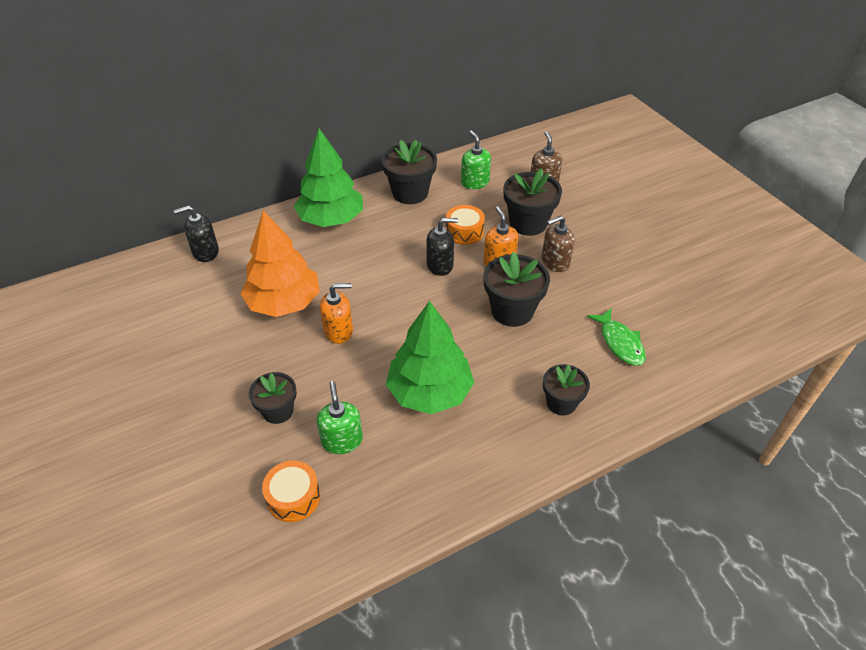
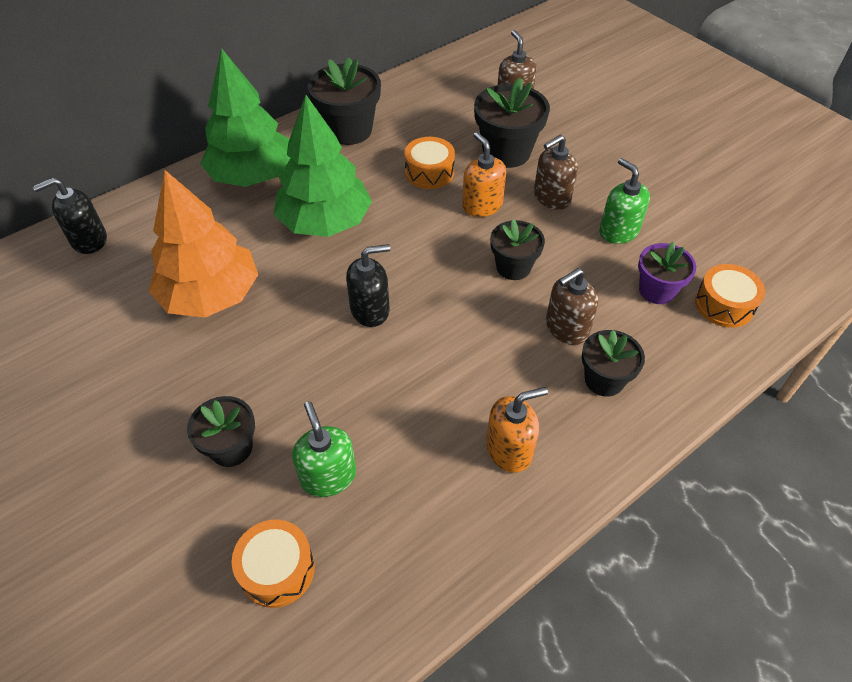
camera: 10 degrees left, 5 degrees up
orange soap dispenser [320,283,353,344] -> orange soap dispenser moved to [486,387,548,473]
green tree [386,301,474,414] -> green tree moved to [274,95,372,237]
black soap dispenser [426,218,458,276] -> black soap dispenser moved to [346,244,390,327]
green soap dispenser [461,130,491,189] -> green soap dispenser moved to [599,158,650,244]
black flower pot [483,252,550,327] -> black flower pot [490,219,545,280], size x0.63
green fish [587,309,646,366] -> purple flower pot [638,242,696,304]
none -> brown soap dispenser [546,268,598,345]
none -> orange drum [695,264,765,328]

